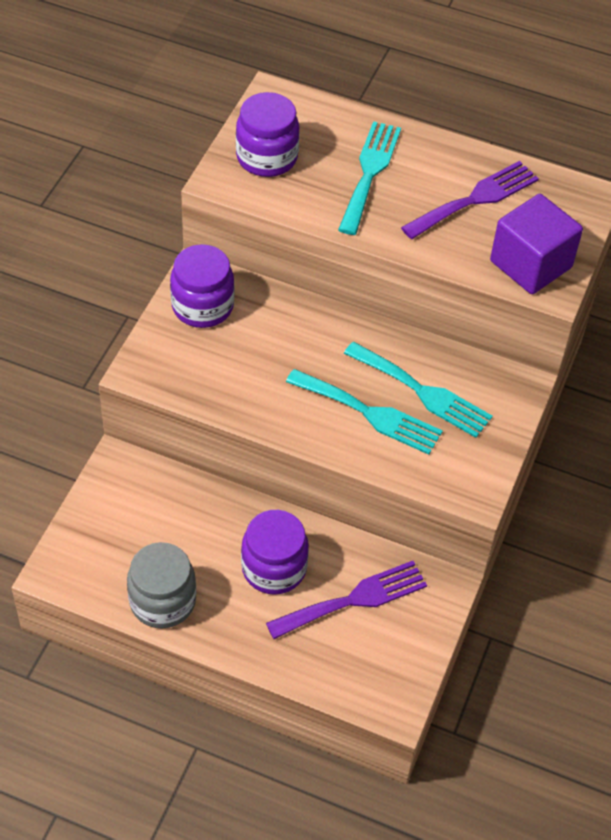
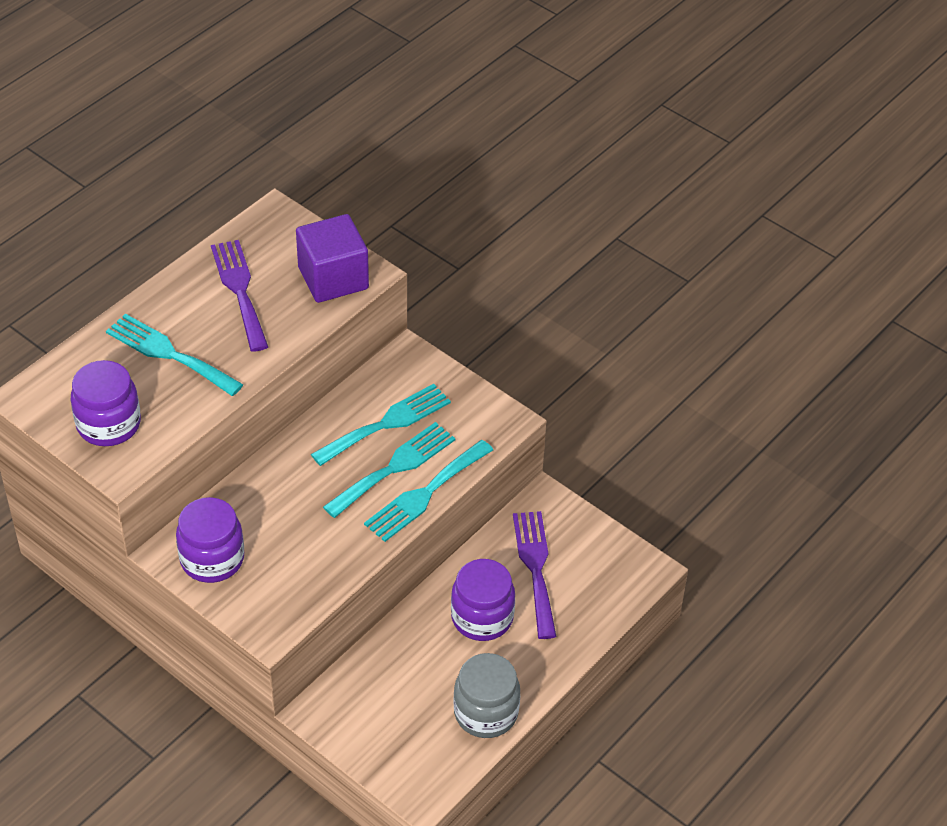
camera: 70 degrees left, 5 degrees down
none -> turquoise fork [364,440,493,542]

